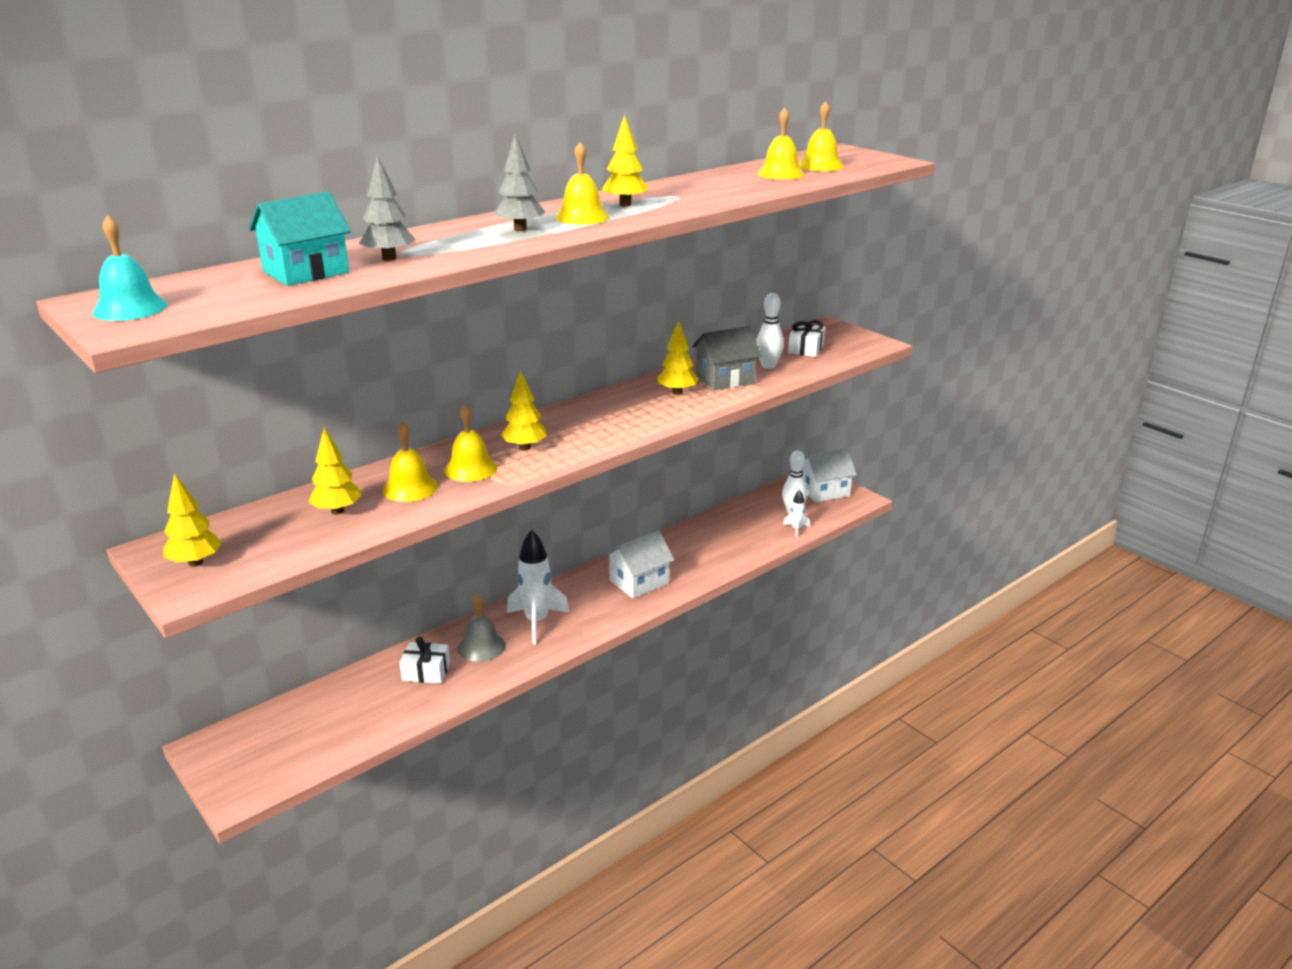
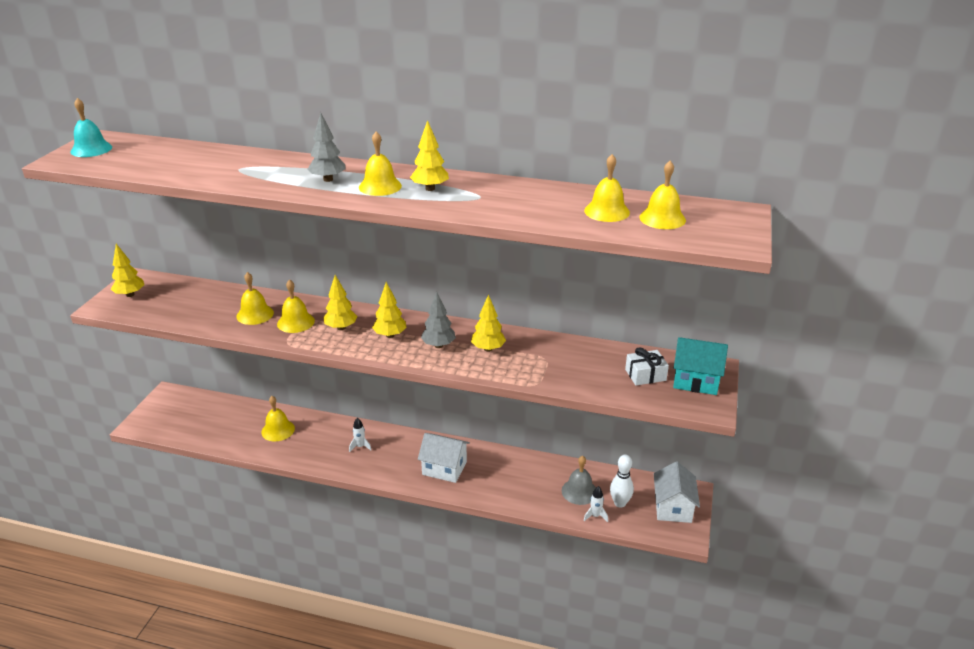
camera: 55 degrees right, 5 degrees up
turquoise house [249,191,351,286] -> turquoise house moved to [673,337,728,395]
yellow tree [309,427,362,515] -> yellow tree moved to [372,282,407,338]
grey tree [359,155,416,261] -> grey tree moved to [421,292,456,348]
white gift [399,637,450,684] -> yellow bell [261,396,295,441]
grey bell [458,594,506,662] -> grey bell moved to [562,456,596,505]
white rocket [507,529,570,644] -> white rocket [349,418,371,452], size x0.48
grey house [692,326,762,390] -> none
white bowling pin [756,293,784,369] -> none
white house [802,448,857,502] -> white house turned 60 degrees clockwise [654,461,700,523]

